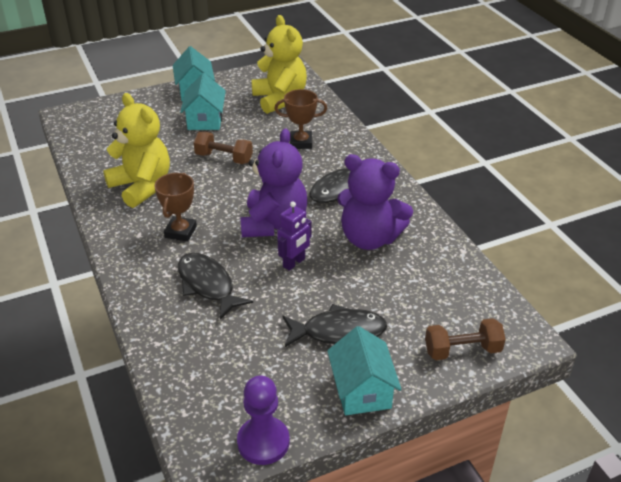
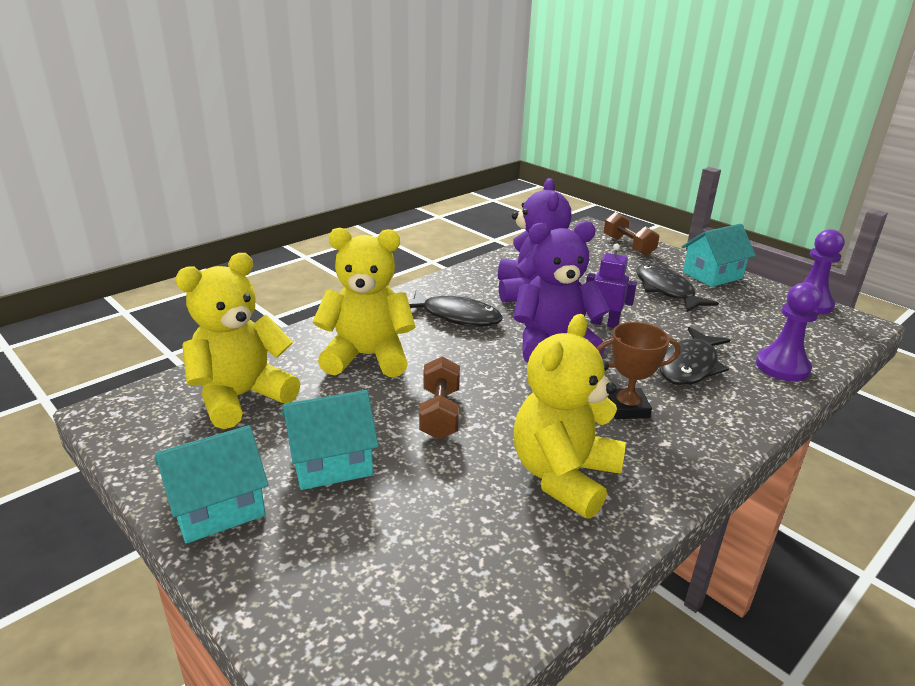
camera: 110 degrees left, 10 degrees down
brown trophy [274,89,327,149] -> yellow teddy bear [313,228,416,377]
none -> purple pawn [756,282,822,381]

